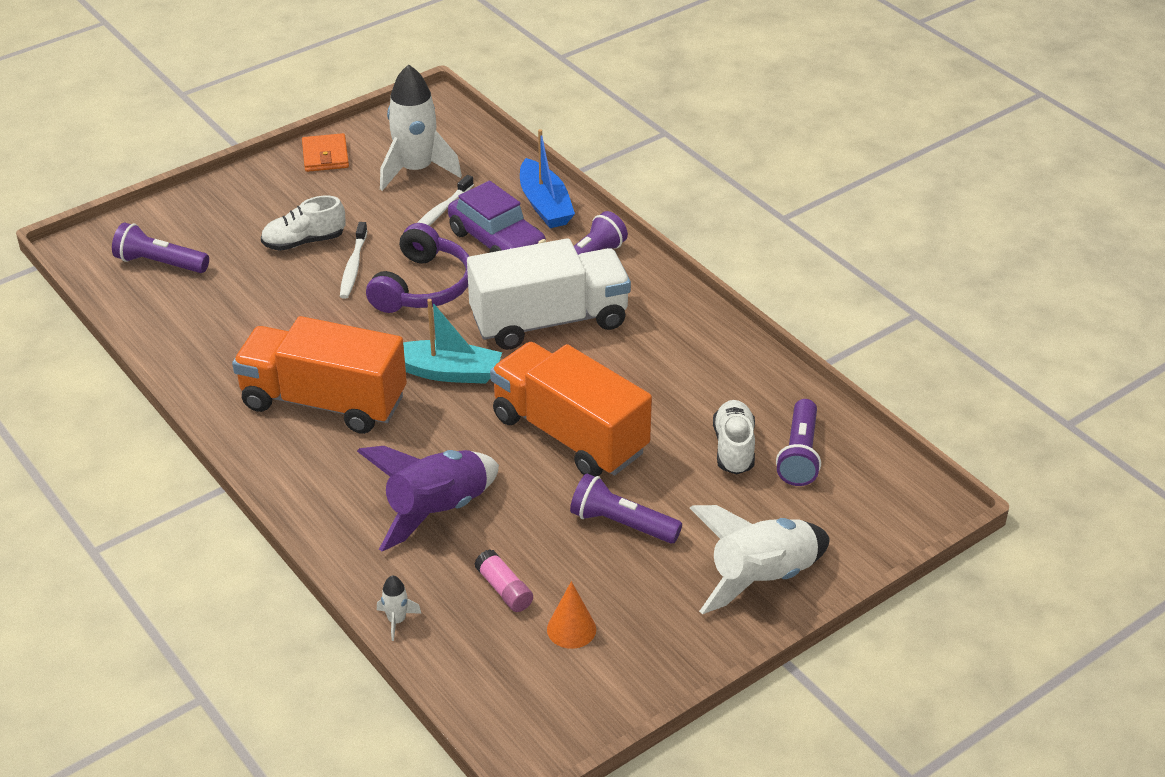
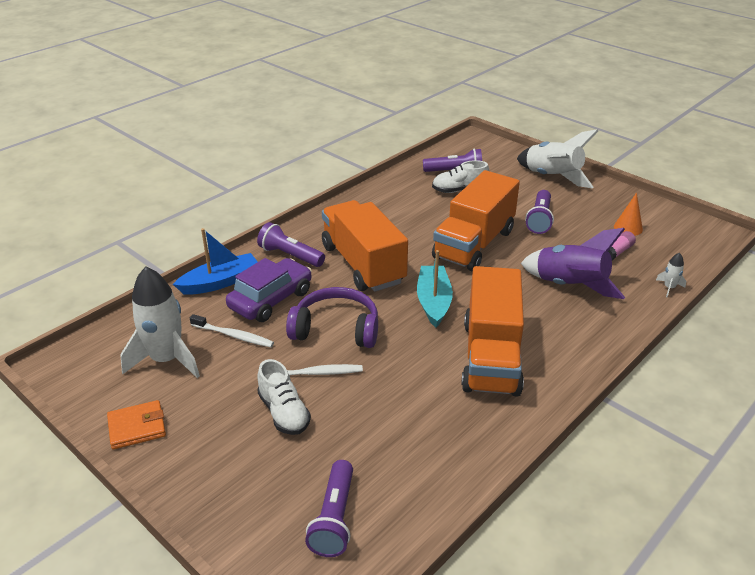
camera: 100 degrees left, 5 degrees down
white truck [467,238,631,350] -> orange truck [322,200,408,292]

